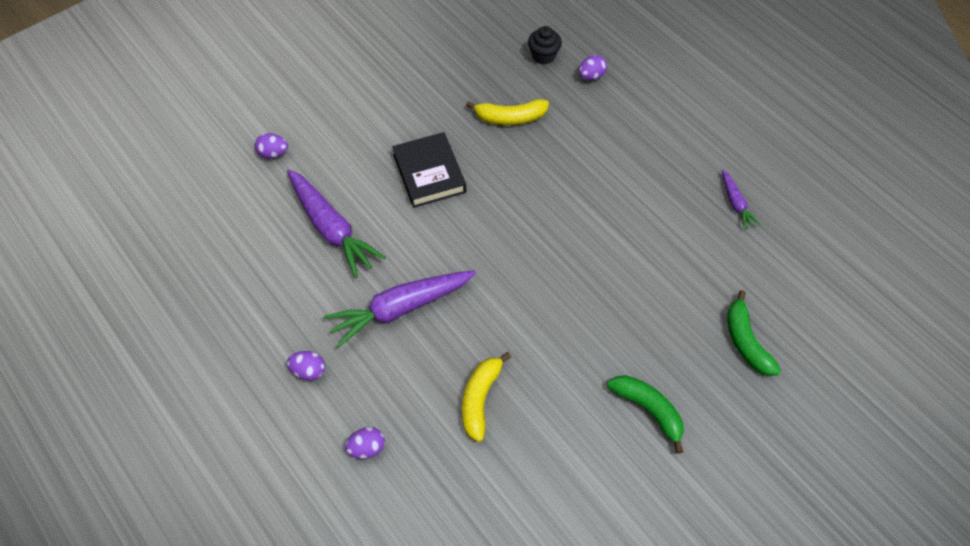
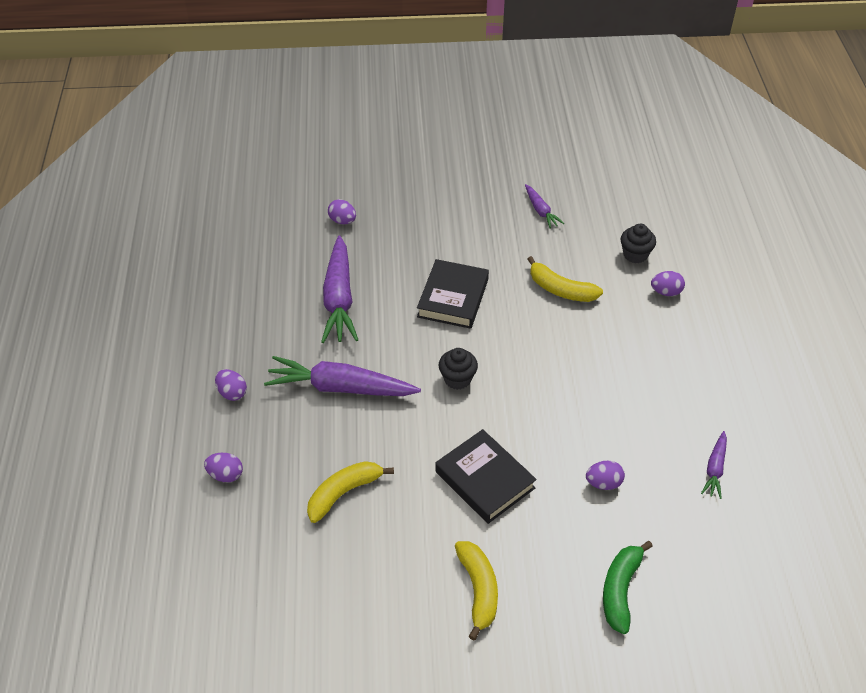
camera: 35 degrees right, 10 degrees down
green banana [607,375,684,454] -> yellow banana [455,541,498,640]
none -> black book [435,429,537,524]
none -> black cupcake [439,348,478,390]
none -> purple carrot [525,184,564,229]
none -> purple egg [586,460,625,490]

